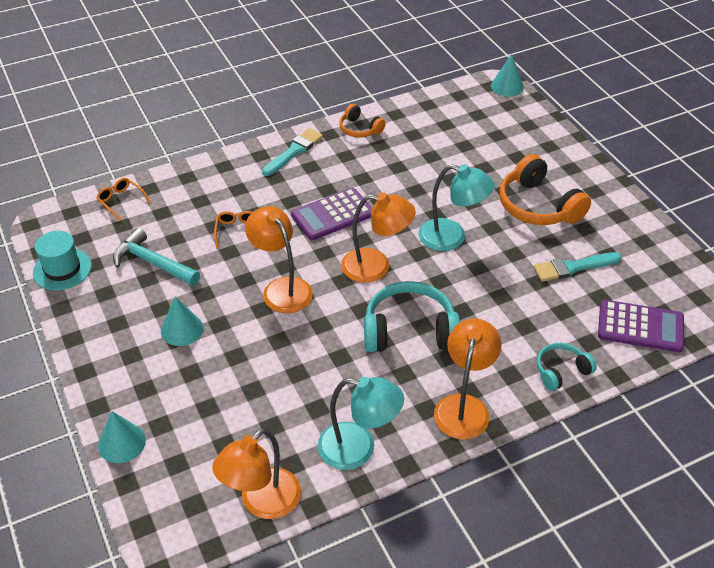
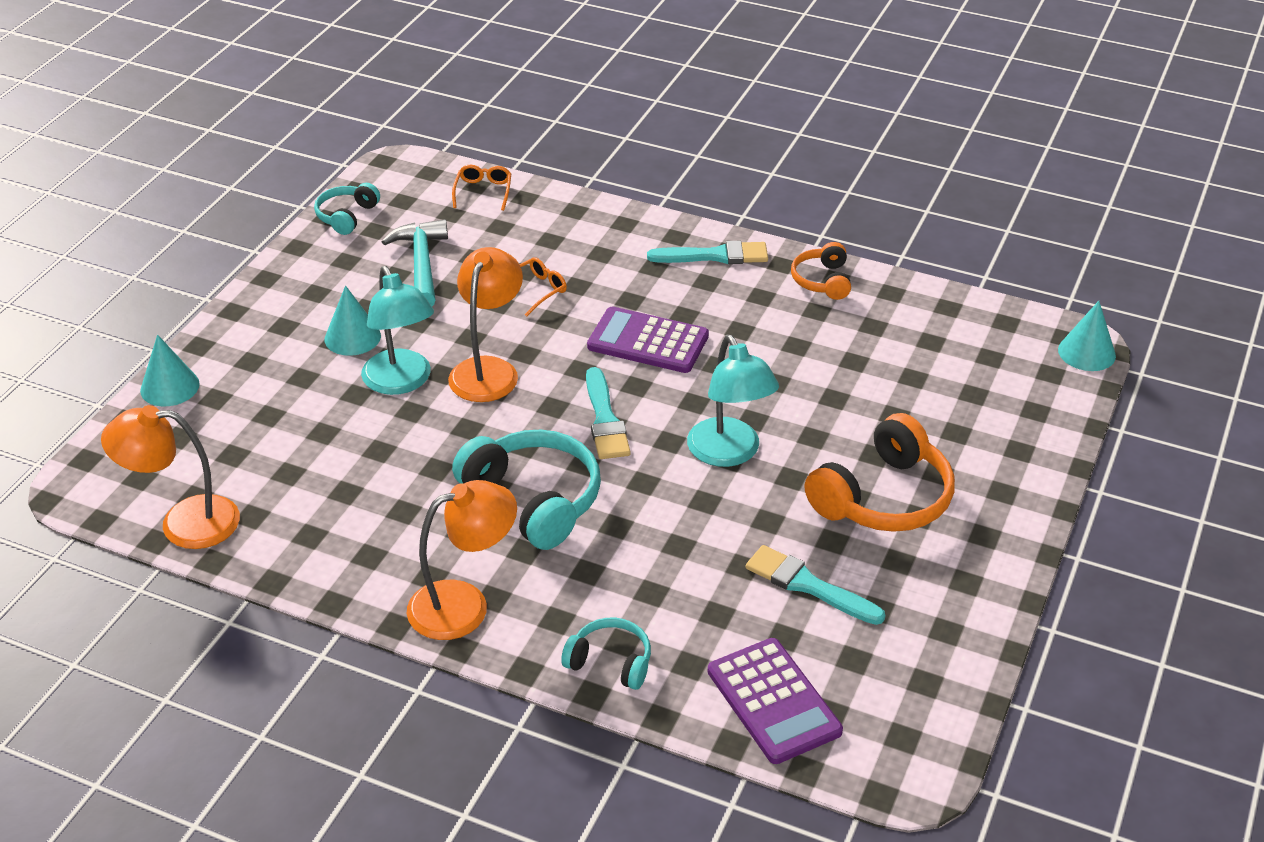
camera: 50 degrees right, 5 degrees down
turquoise hat [33,231,92,290] -> turquoise headphones [314,183,380,235]
turquoise lamp [318,377,404,470] -> turquoise lamp moved to [361,266,434,395]
orange lamp [341,192,416,283] -> turquoise brush [586,367,631,459]
orange headphones [499,154,591,225] -> orange headphones turned 150 degrees counterclockwise [805,413,955,532]

